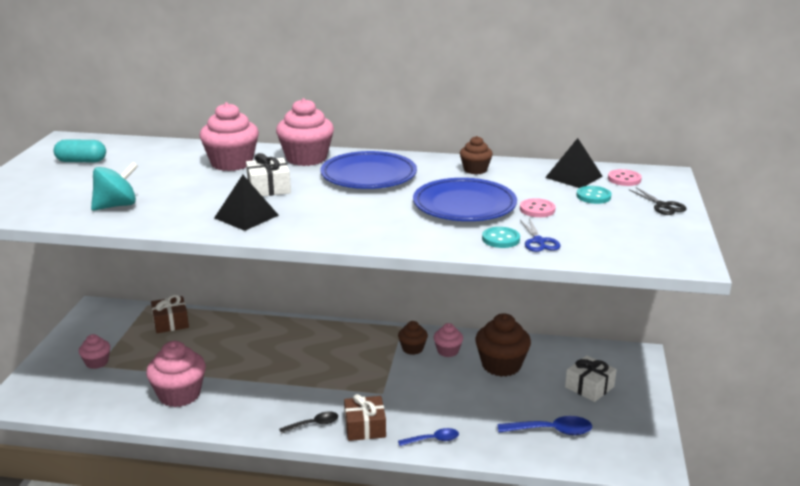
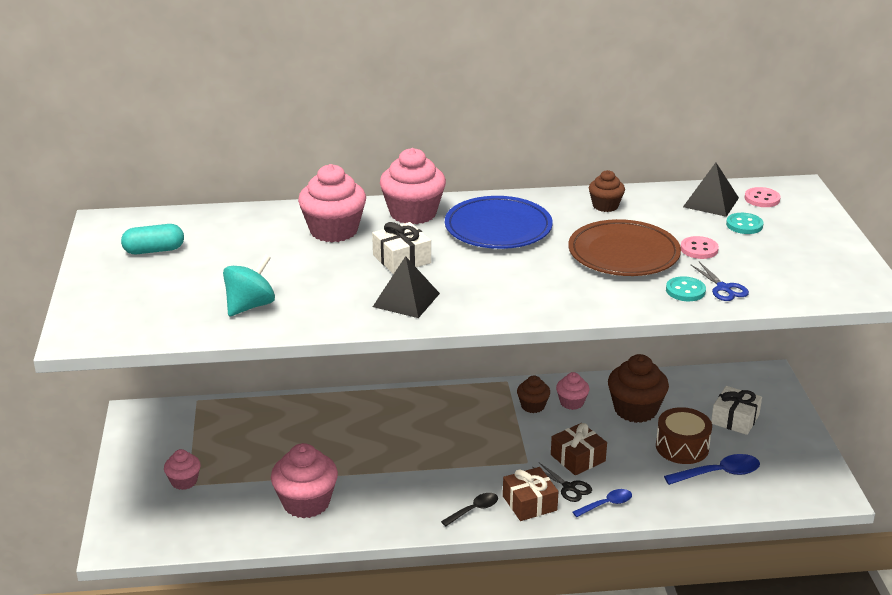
camera: 15 degrees left, 5 degrees up
brown gift [151,295,189,333] -> brown gift moved to [551,423,607,475]
blue plate [413,178,517,221] -> brown plate [568,219,681,276]
black scissors [630,187,687,215] -> black scissors moved to [533,463,592,502]
none -> brown drum [656,407,712,464]

